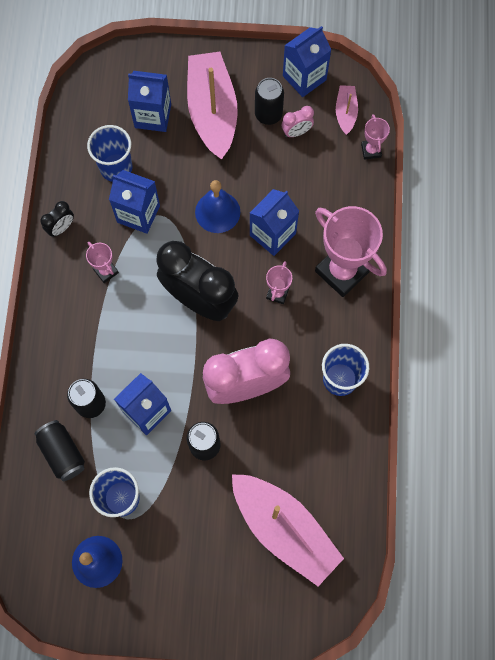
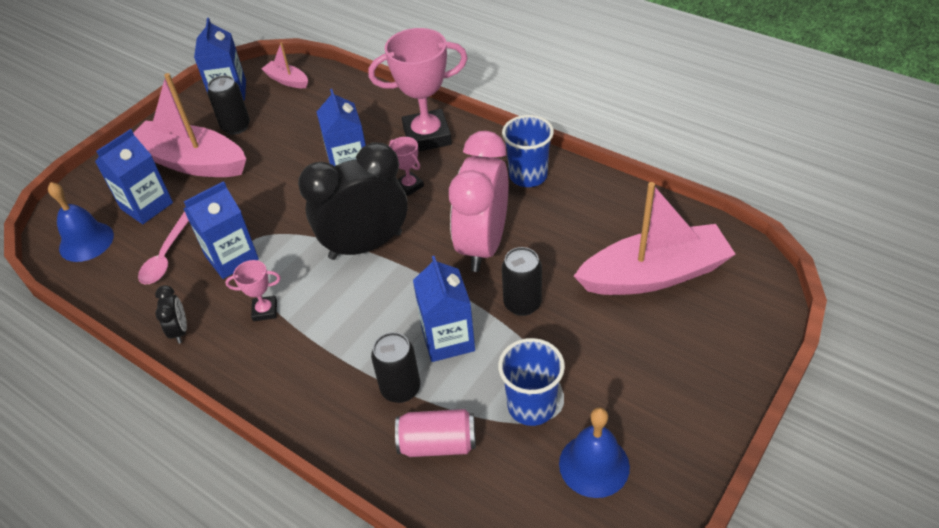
camera: 55 degrees left, 25 degrees down
black can [34,420,85,481] -> pink can [395,409,476,457]
blue cup [87,125,132,182] -> pink spoon [138,212,189,284]
blue bell [195,180,240,233] -> blue bell moved to [48,182,114,262]
pink clock [282,106,314,137] -> none
pink trophy [361,114,390,160] -> none

